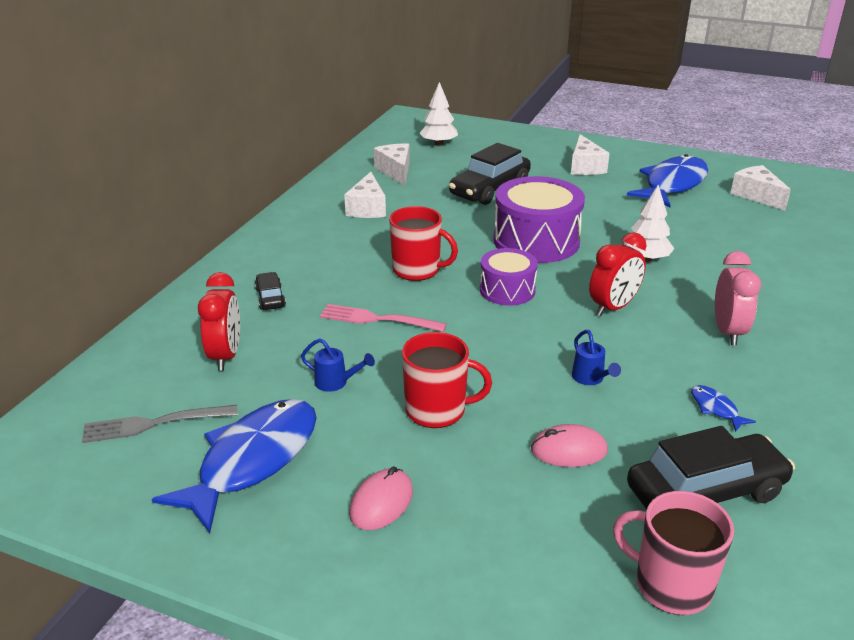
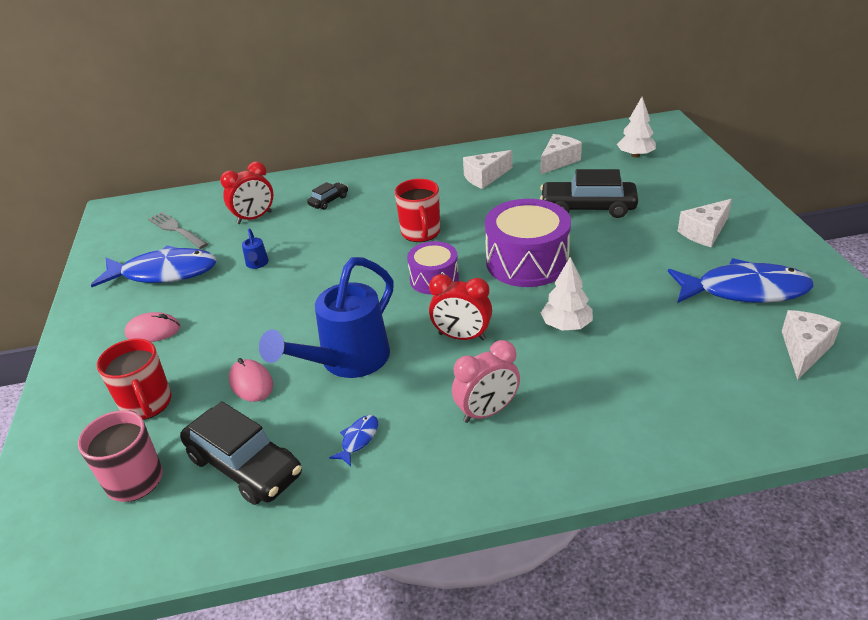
camera: 60 degrees right, 5 degrees up
pink fork [320,304,447,332] -> none
red mug [402,332,492,428] -> red mug moved to [97,338,172,420]
blue watering can [572,330,621,385] -> blue watering can [259,257,394,378], size x2.50

